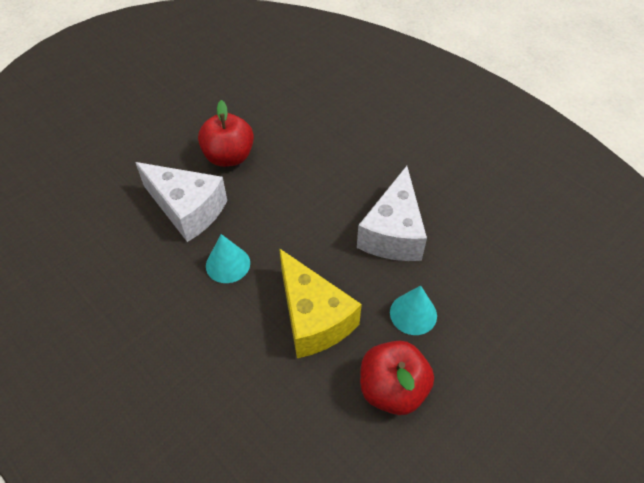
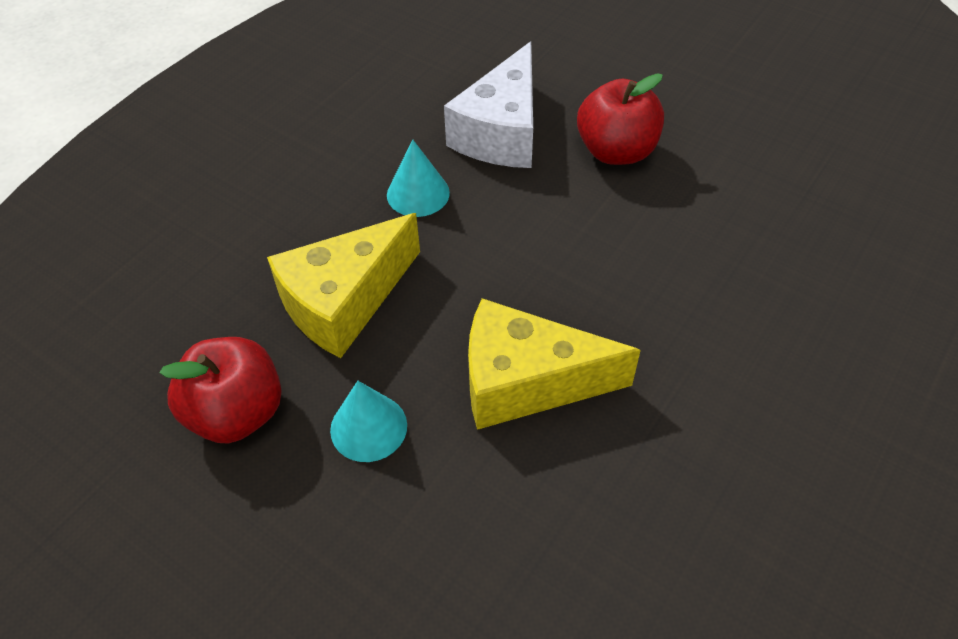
camera: 80 degrees right, 0 degrees up
white cheese [357,166,427,261] -> yellow cheese [468,298,641,430]

